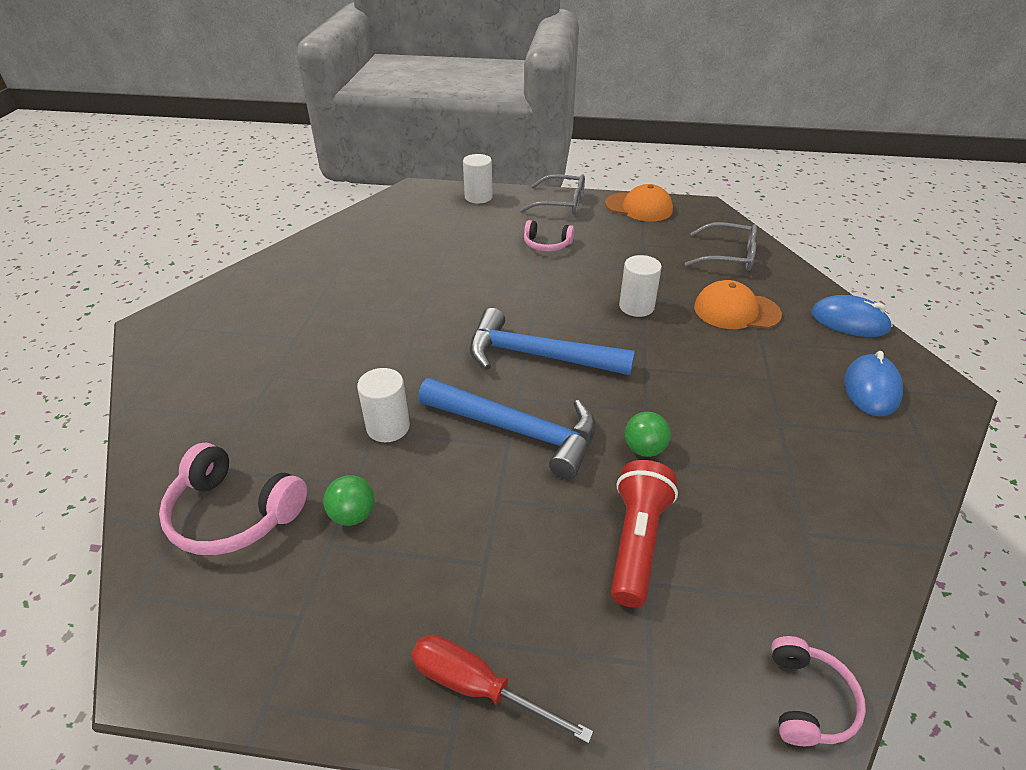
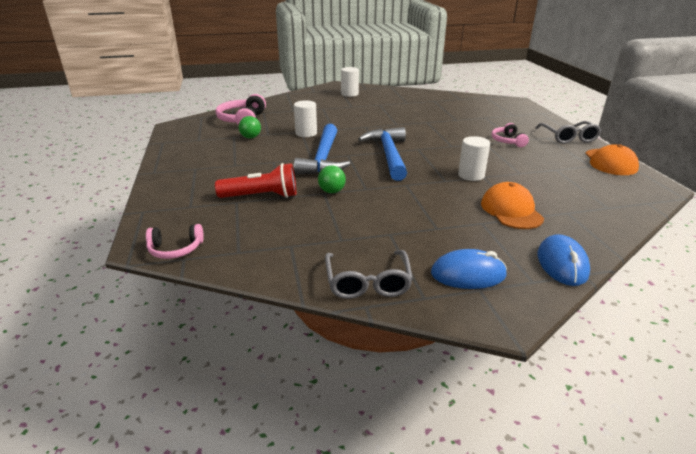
camera: 70 degrees right, 10 degrees down
red screwdriver [412,635,593,744] -> none
white cylinder [463,154,493,203] -> white cylinder moved to [341,67,359,97]
grey glasses [685,222,757,271] -> grey glasses moved to [325,250,413,299]

